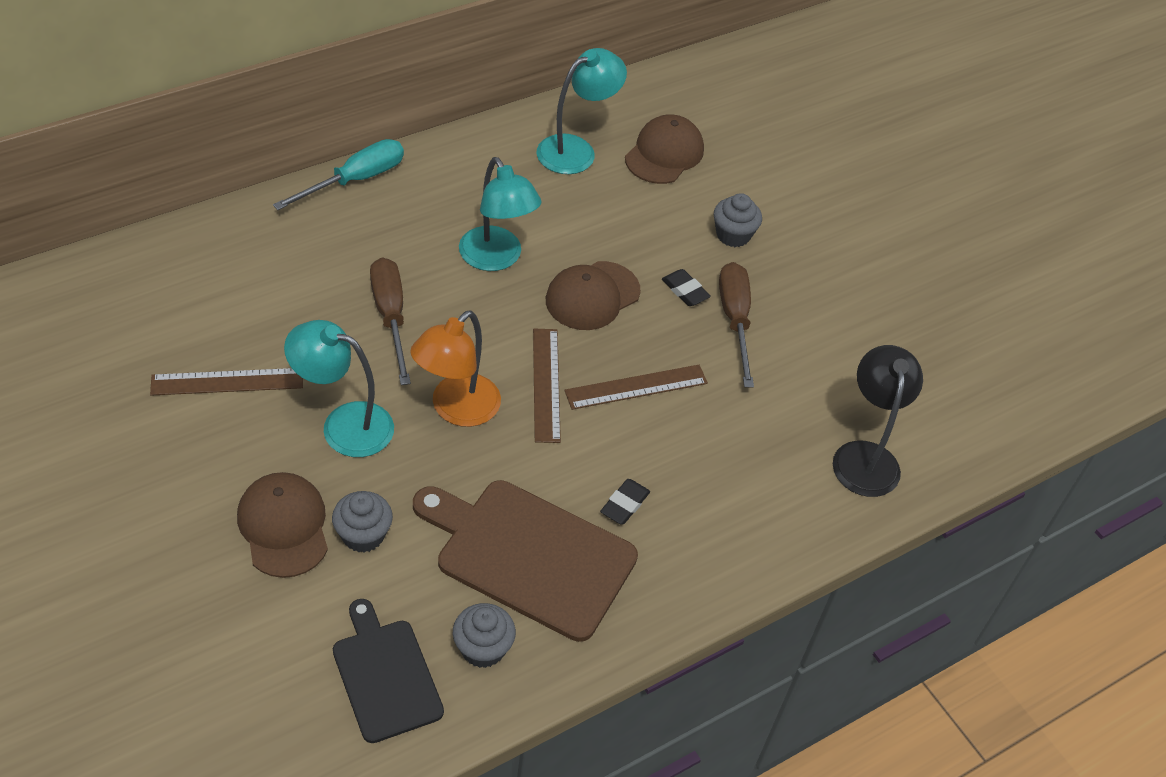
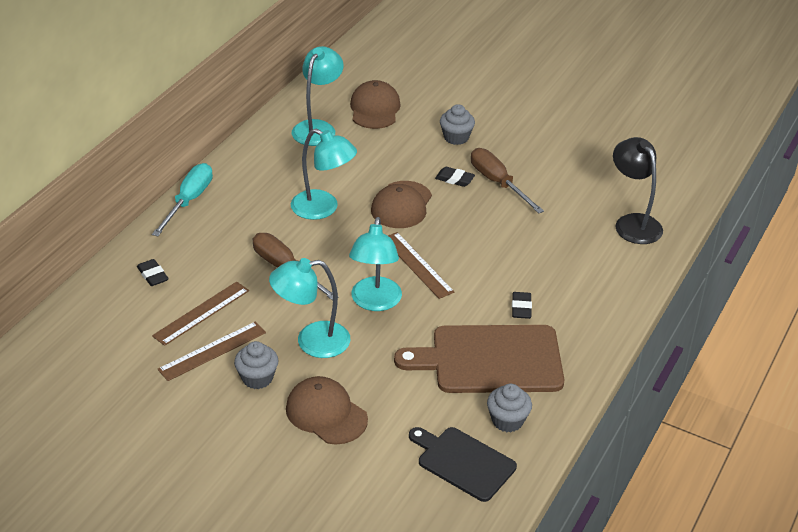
camera: 25 degrees left, 10 degrees down
grey cupcake [332,491,393,553] -> grey cupcake moved to [234,341,278,389]
orange lamp [410,310,501,427] -> turquoise lamp [349,217,402,311]
brown ruler [564,365,708,410] -> brown ruler moved to [152,281,249,346]
none -> black eraser [137,259,169,286]

